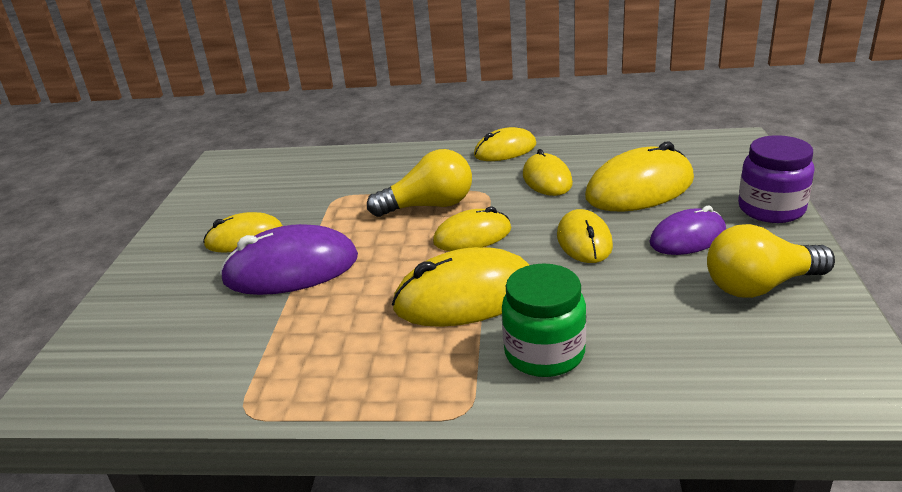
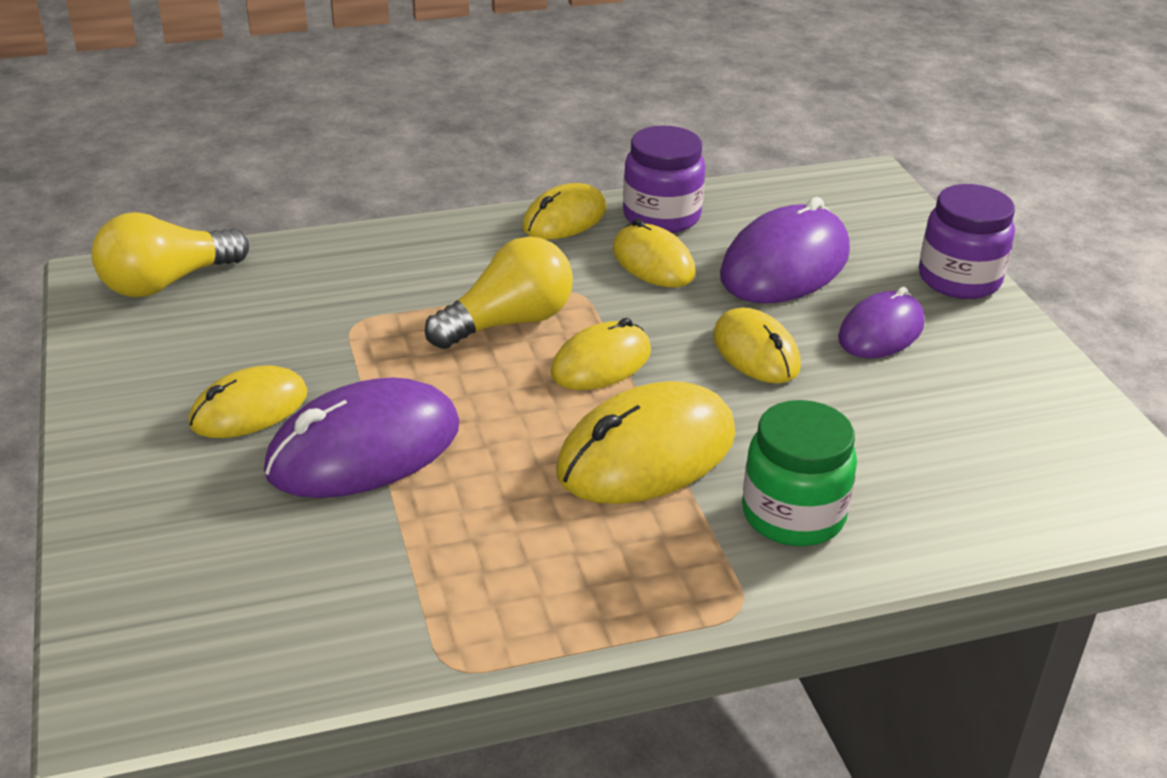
camera: 25 degrees left, 5 degrees up
yellow mouse [585,142,694,211] -> purple mouse [720,197,850,303]
yellow light bulb [707,224,835,298] -> yellow light bulb moved to [91,212,249,297]
none -> purple jar [623,126,705,233]

